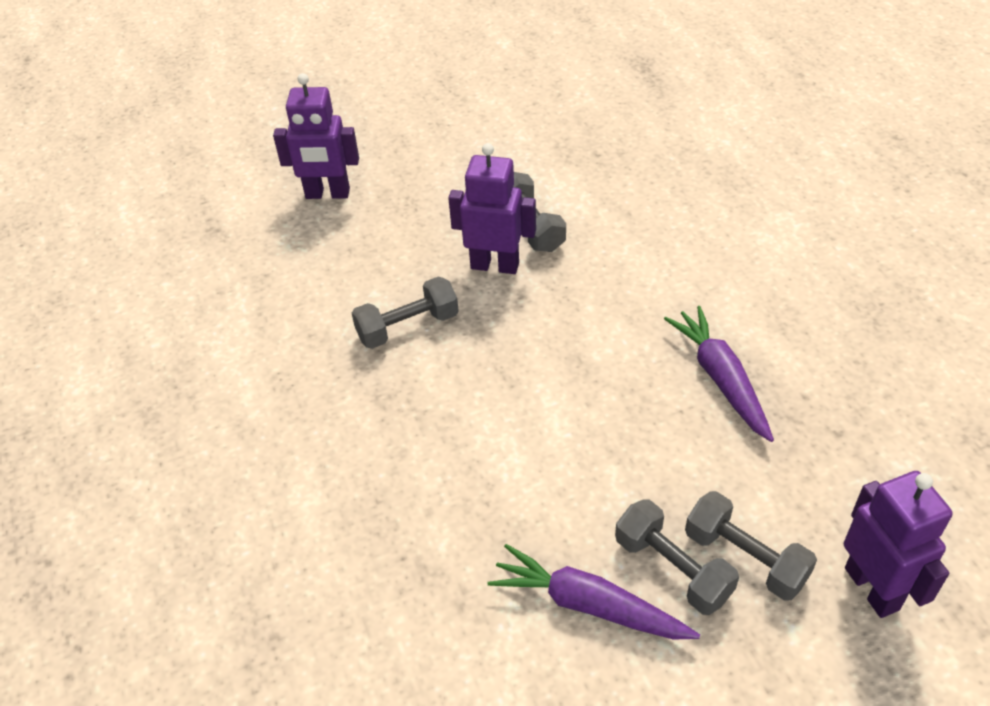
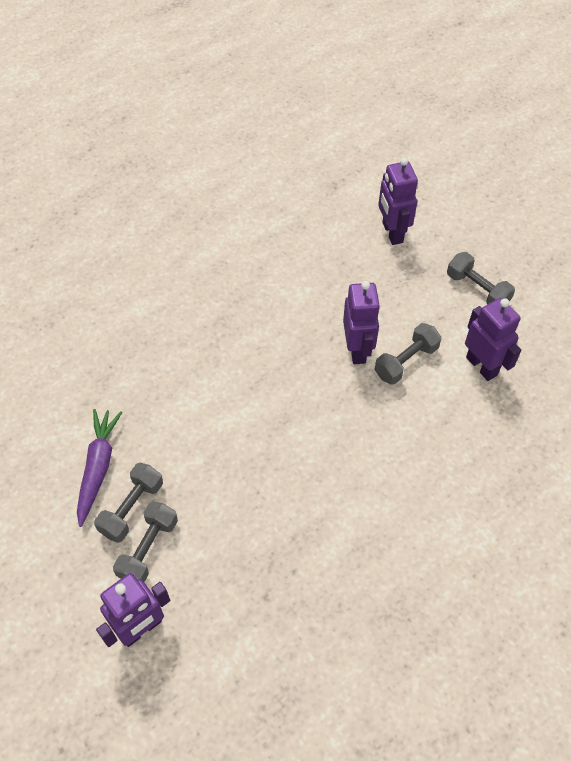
camera: 70 degrees right, 10 degrees up
grey dumbbell [352,276,459,349] -> grey dumbbell moved to [447,252,515,304]
purple carrot [664,306,774,442] -> none
none -> purple robot [465,298,521,381]

